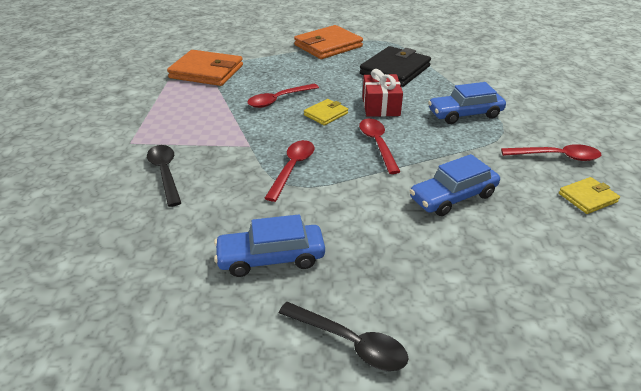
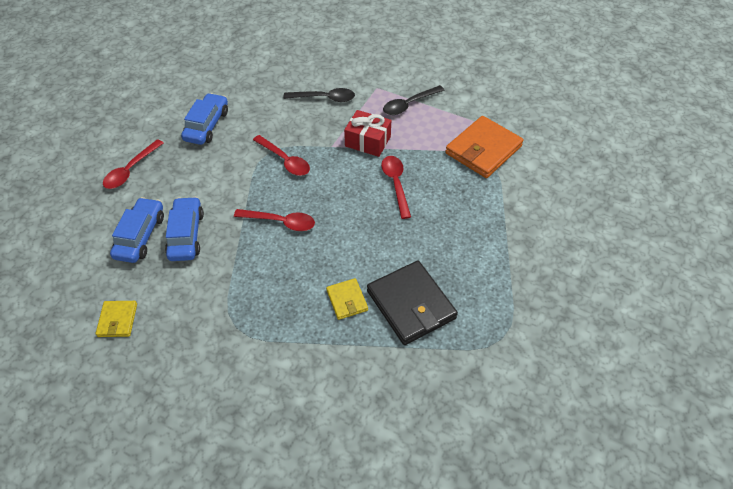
camera: 115 degrees right, 15 degrees up
black spoon [279,302,409,371] -> black spoon moved to [383,85,445,115]
orange wallet [294,25,363,59] -> none
yellow wallet [304,99,348,125] -> yellow wallet moved to [326,278,368,320]
red gift [362,69,403,117] -> red gift moved to [344,110,391,157]
blue car [428,82,506,124] -> blue car moved to [110,197,164,263]
red spoon [501,144,601,161] -> red spoon moved to [103,139,163,189]

